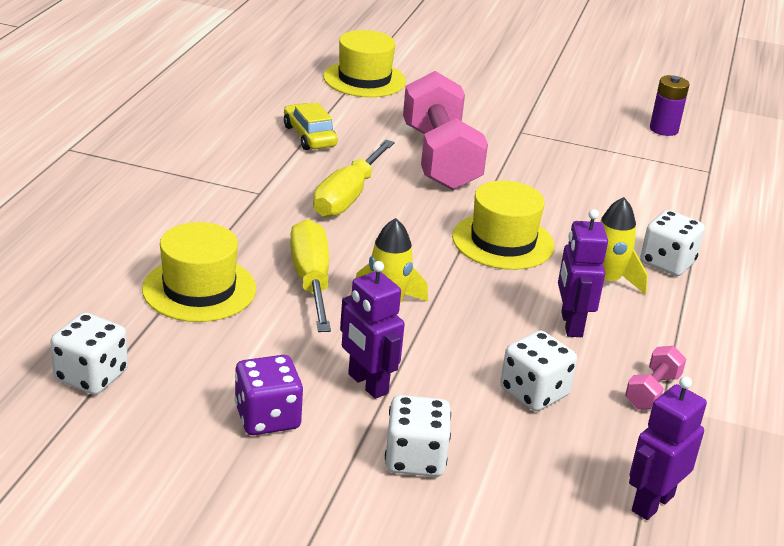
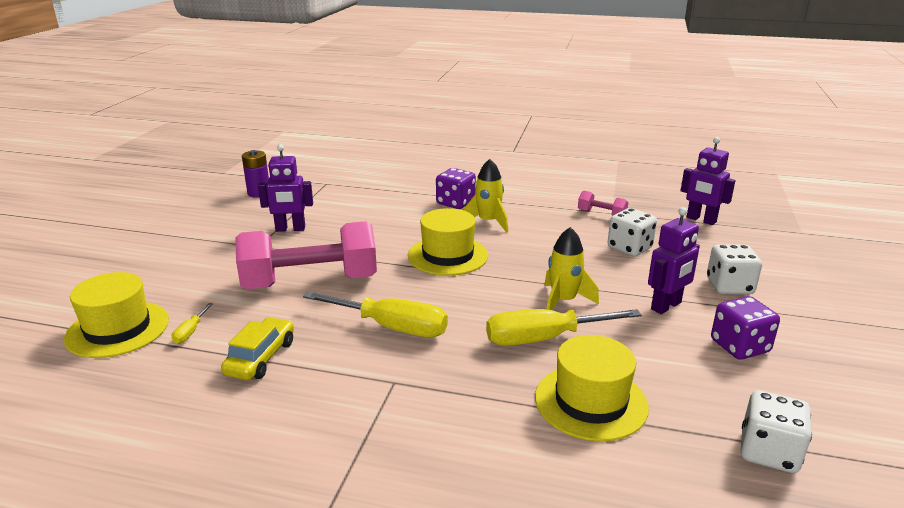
camera: 90 degrees left, 5 degrees down
yellow car [284,103,338,150] -> yellow car turned 135 degrees clockwise [221,317,294,380]
purple robot [558,209,608,337] -> purple robot moved to [258,144,313,232]
white dice [640,210,705,276] -> purple dice [436,168,476,209]
none -> yellow screwdriver [172,303,213,344]

